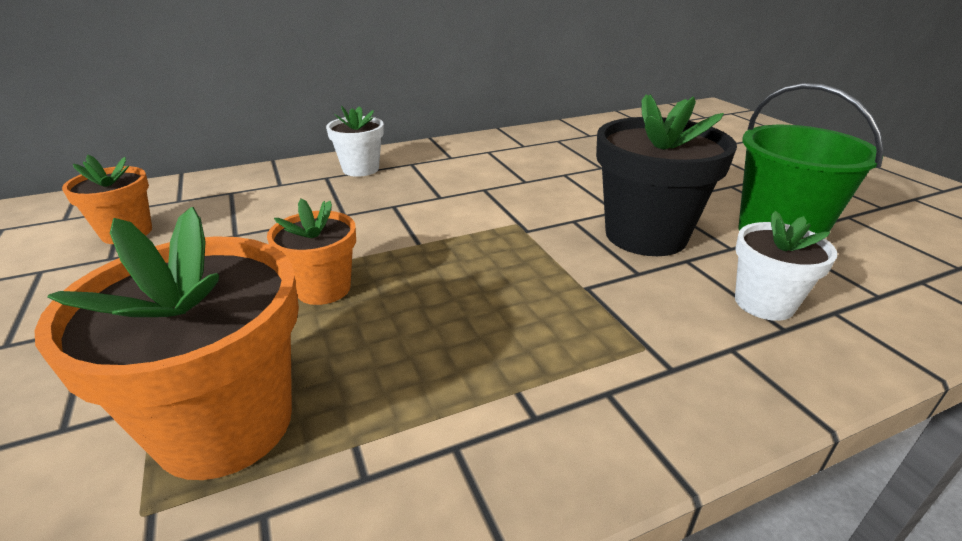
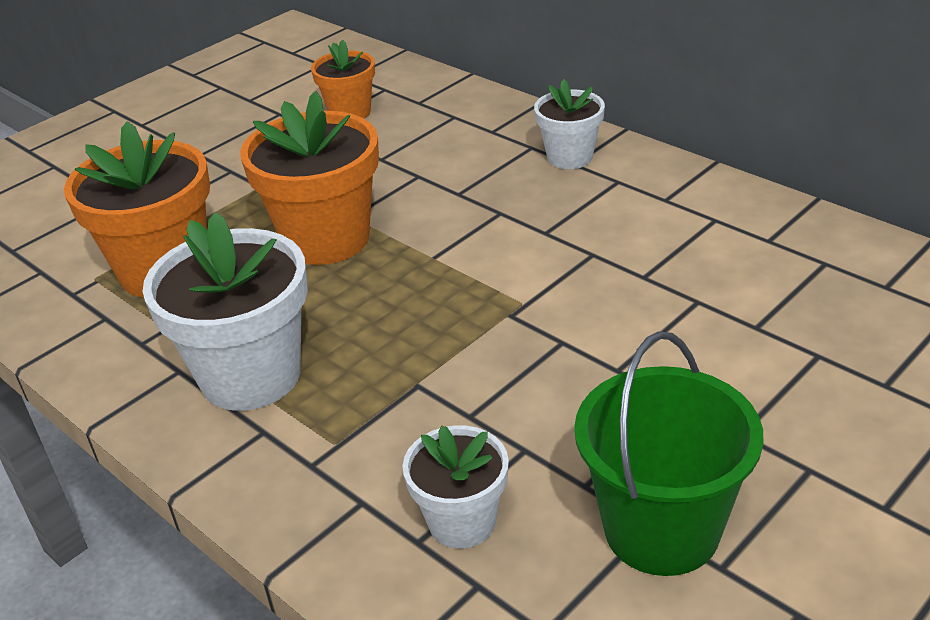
camera: 70 degrees right, 5 degrees up
orange flower pot [267,199,356,305] -> orange flower pot [240,91,379,265], size x1.76
black flower pot [596,94,737,256] -> none
none -> white flower pot [142,212,308,411]

